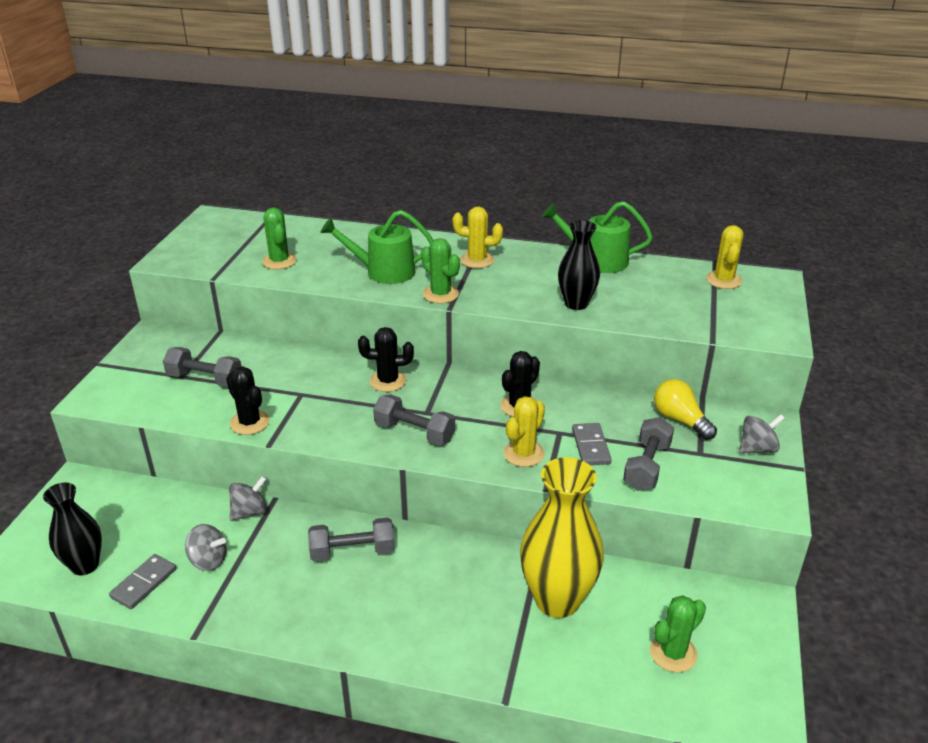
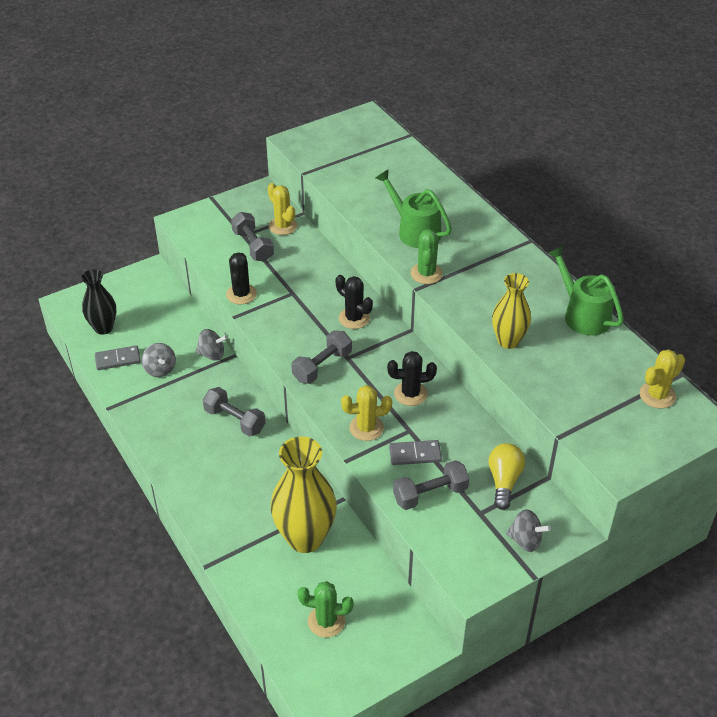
camera: 45 degrees right, 10 degrees up
green cactus [262,208,297,269] -> none
grey dumbbell [373,394,455,445] -> grey dumbbell turned 60 degrees clockwise [291,330,352,384]
yellow cactus [452,206,503,268] -> yellow cactus moved to [268,183,297,235]
black vase [558,220,600,310] -> yellow vase [492,273,531,349]
grey domino [572,423,612,465] -> grey domino turned 45 degrees clockwise [389,440,442,465]

